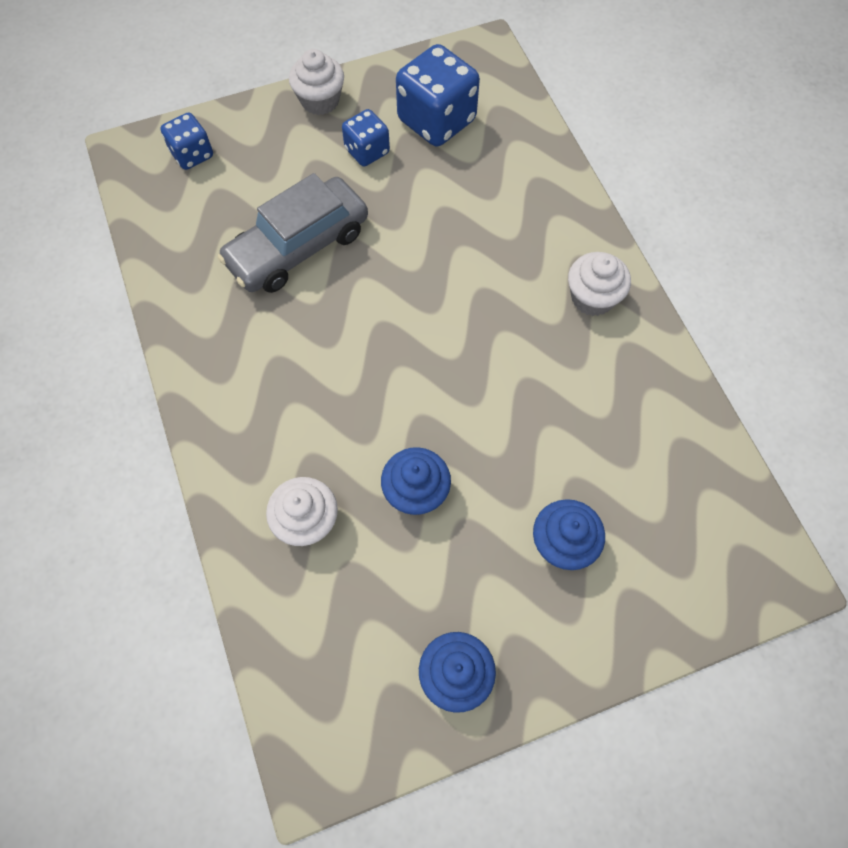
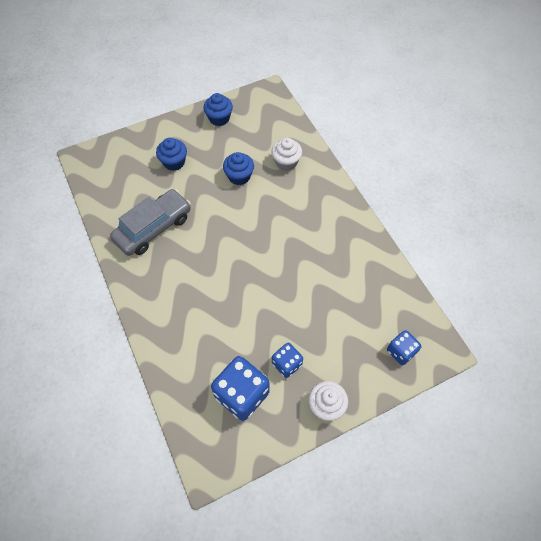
camera: 175 degrees right, 5 degrees down
grey car [217,173,368,293] -> grey car moved to [110,189,191,256]
white cupcake [568,252,631,316] -> none

